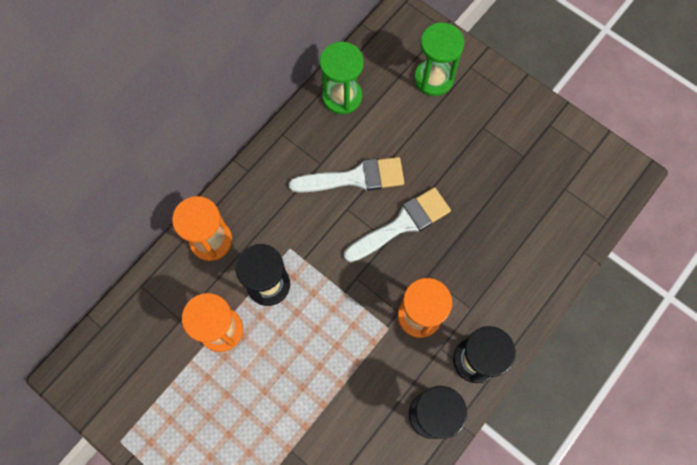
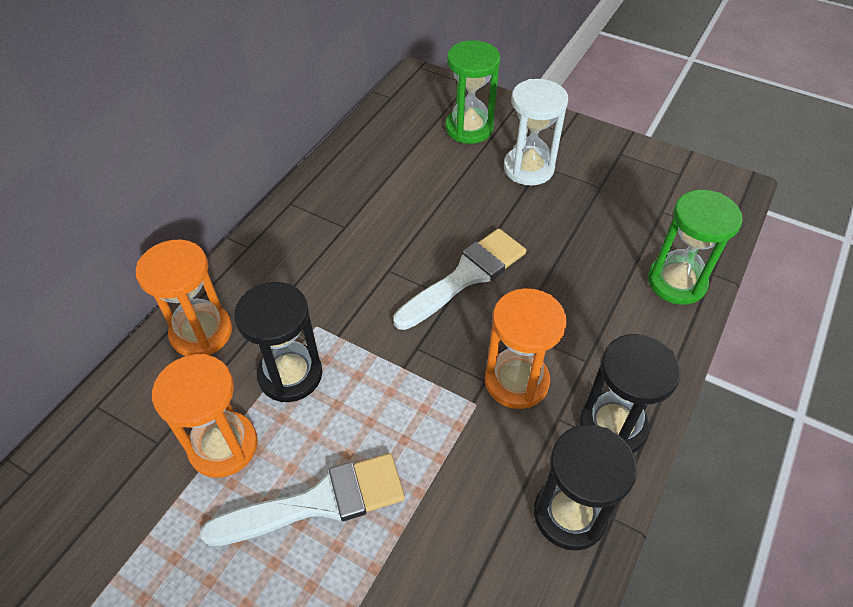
camera: 10 degrees left, 20 degrees down
white brush [289,157,404,193] -> white brush moved to [200,453,405,546]
green hourglass [320,42,364,114] -> green hourglass moved to [648,190,743,305]
none -> white hourglass [504,79,568,185]

